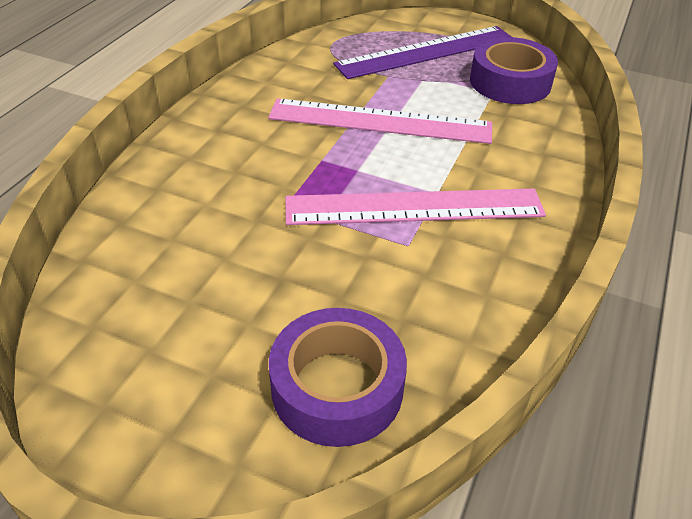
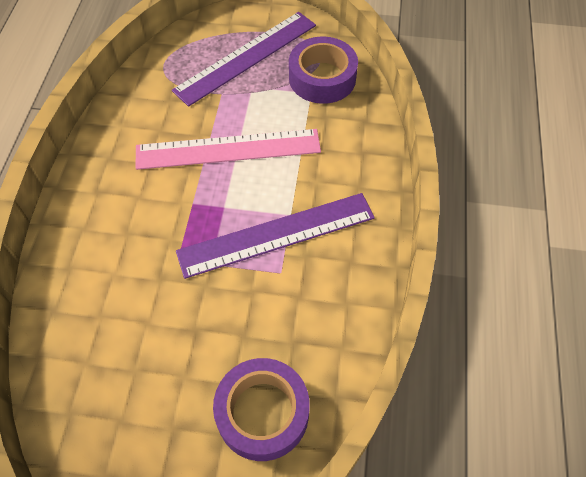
camera: 15 degrees left, 15 degrees up
pink ruler [285,188,546,225] -> purple ruler [176,193,375,279]

